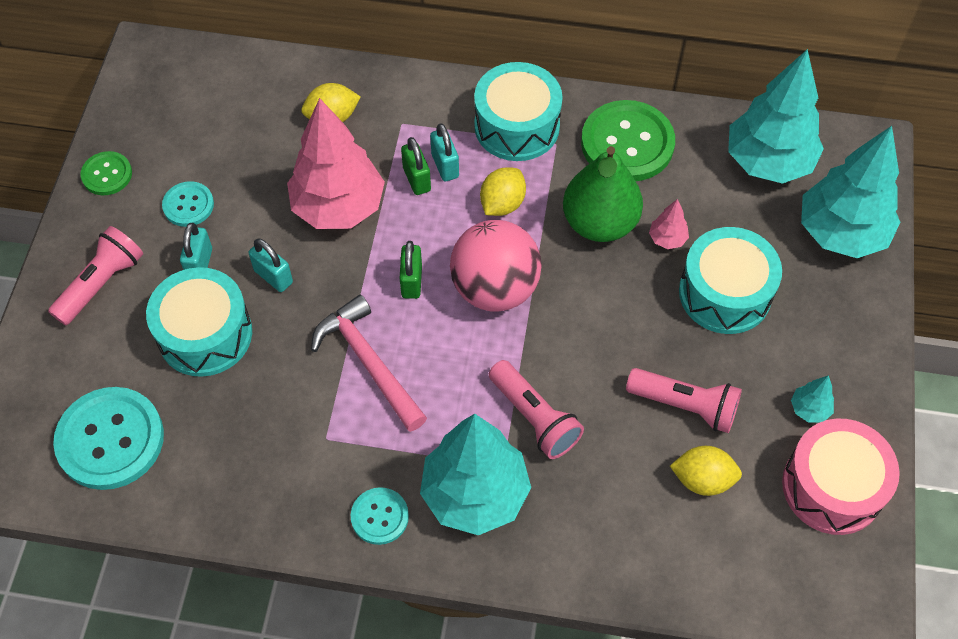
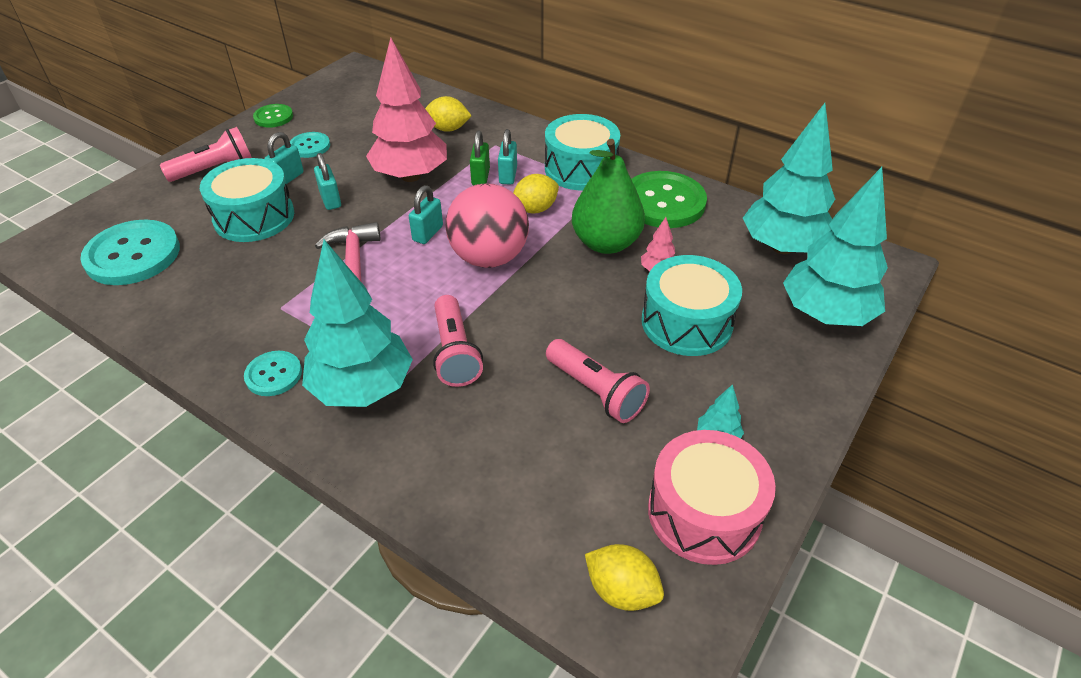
camera: 25 degrees right, 15 degrees down
green padlock [399,241,422,299] -> turquoise padlock [409,185,443,244]
yellow lemon [670,446,742,496] -> yellow lemon moved to [585,544,664,611]

